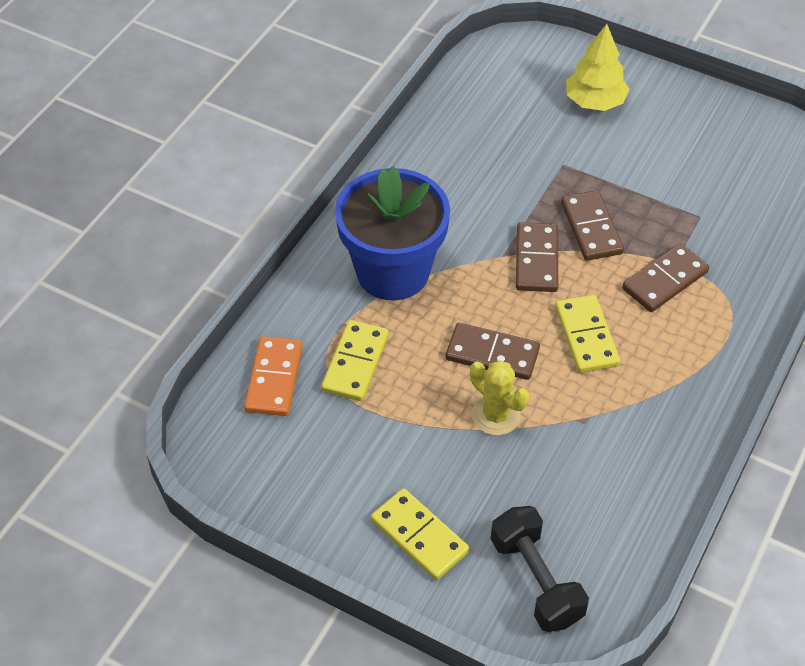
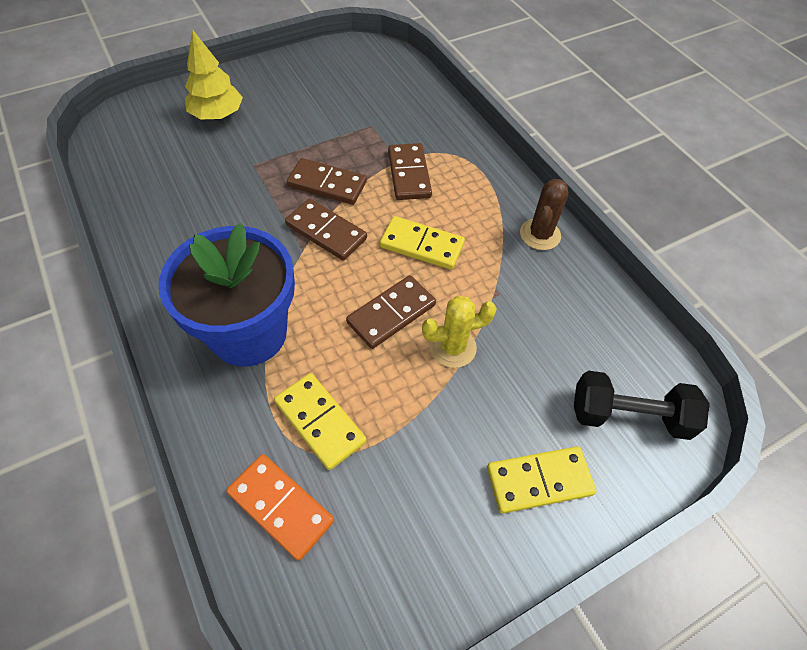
camera: 60 degrees left, 5 degrees up
none -> brown cactus [520,179,568,250]

